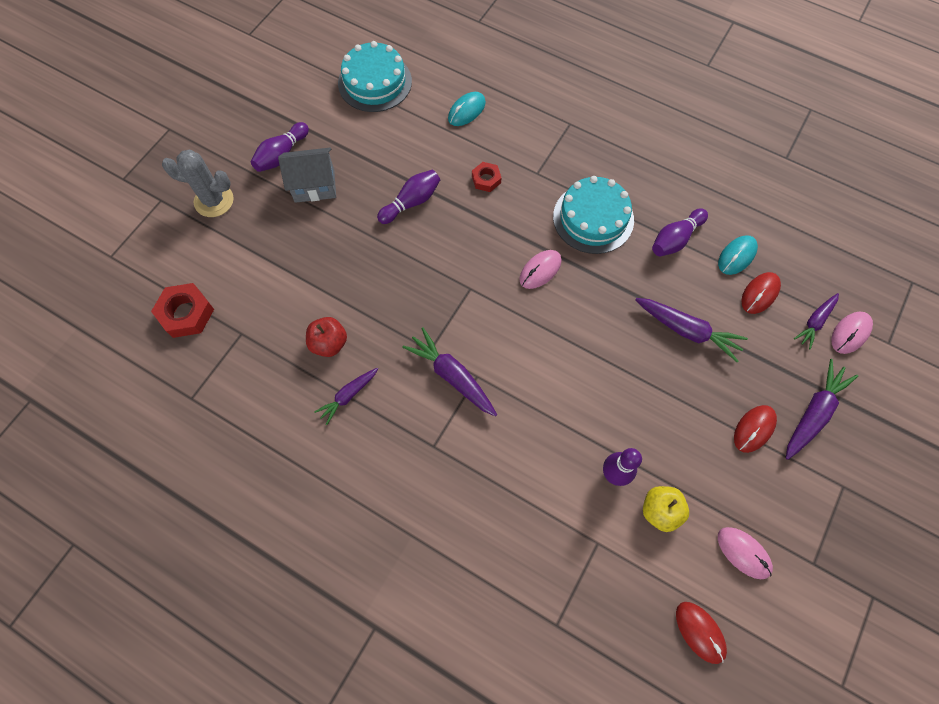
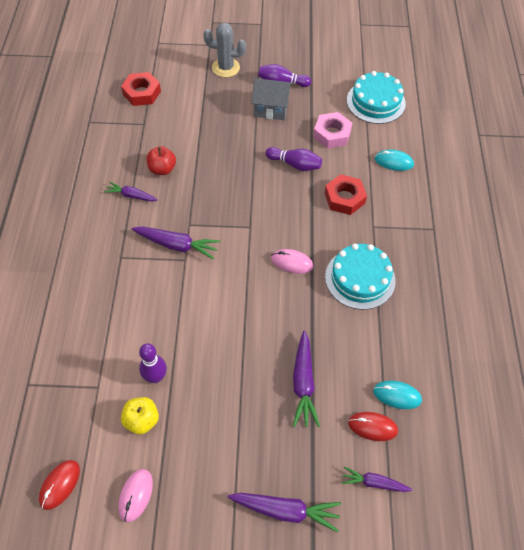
camera: 60 degrees right, 10 degrees down
grey cactus [162,150,234,217] -> grey cactus turned 60 degrees counterclockwise [203,23,246,77]
grey house [278,148,336,203] -> grey house turned 45 degrees counterclockwise [251,78,292,120]
purple carrot [402,327,497,417] -> purple carrot turned 90 degrees clockwise [131,226,220,260]
red nut [472,162,501,192] -> red nut [325,174,367,215], size x1.67
purple bowling pin [652,208,708,256] -> none
red mouse [734,405,777,453] -> none
pink mouse [831,311,873,354] -> none
none -> pink nut [313,112,352,148]

